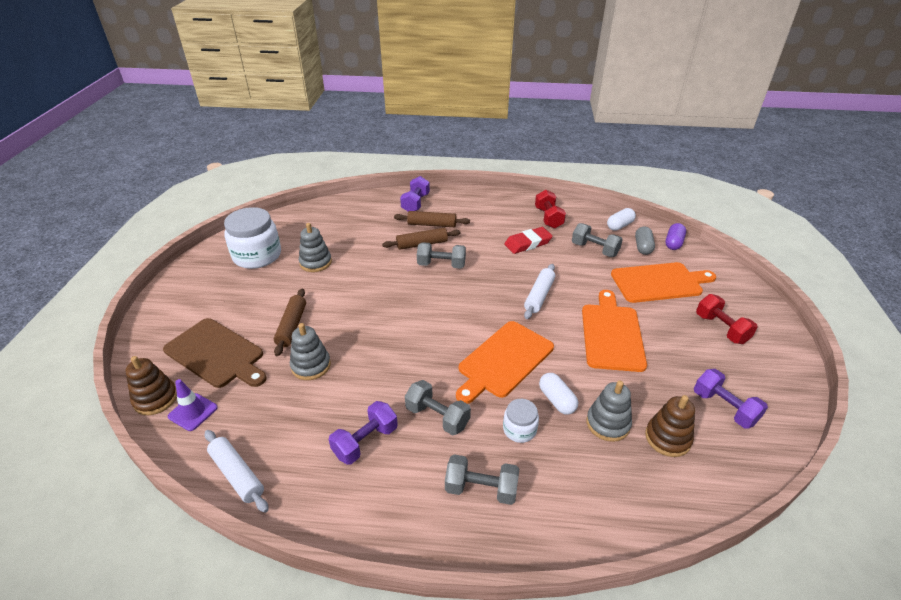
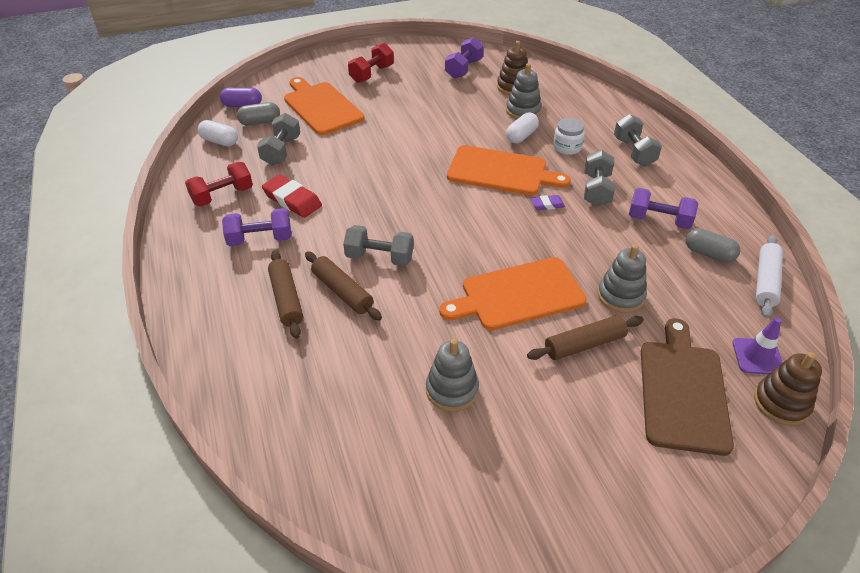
camera: 115 degrees left, 5 degrees up
white jar [224,207,281,269] -> none
purple dumbbell [400,176,430,212] -> purple dumbbell moved to [222,208,291,246]
grey dumbbell [417,242,466,269] -> grey dumbbell turned 60 degrees counterclockwise [343,225,414,266]
white rolling pin [524,264,555,319] -> none
orange cutting board [582,290,647,372] -> orange cutting board moved to [439,257,587,330]
none -> purple eraser [531,195,565,210]
none -> grey capsule [686,228,740,263]

